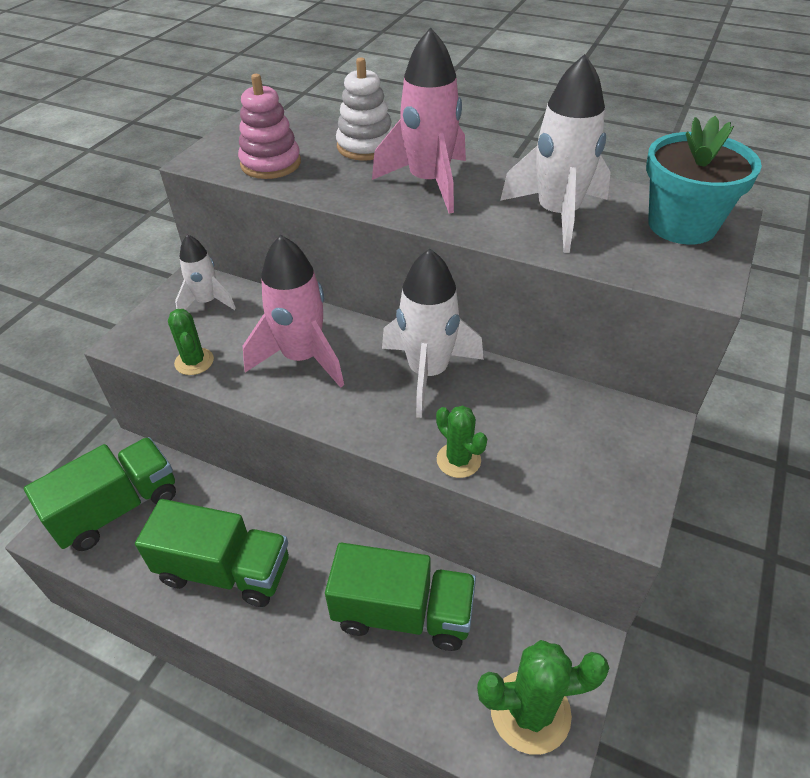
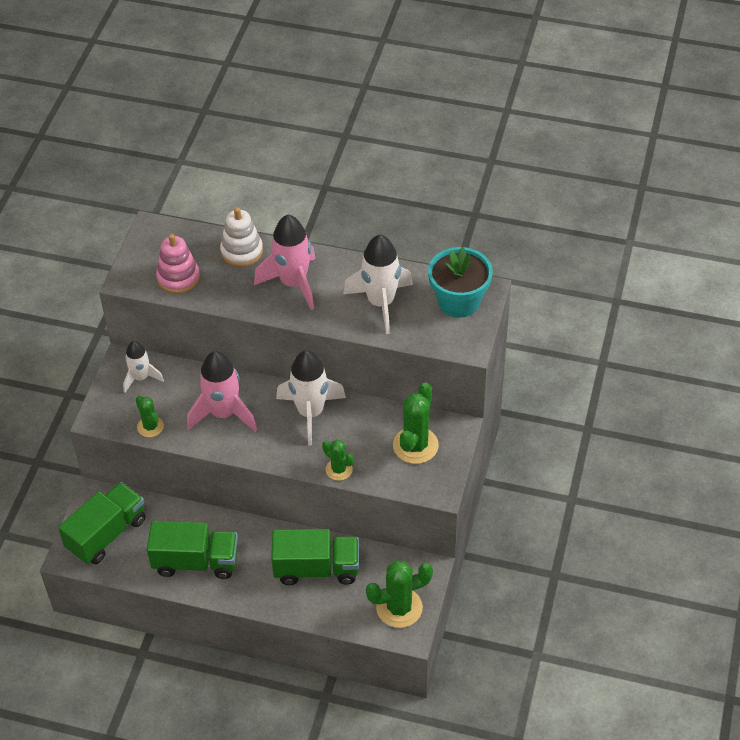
camera: 10 degrees left, 5 degrees up
none -> green cactus [393,382,439,464]

